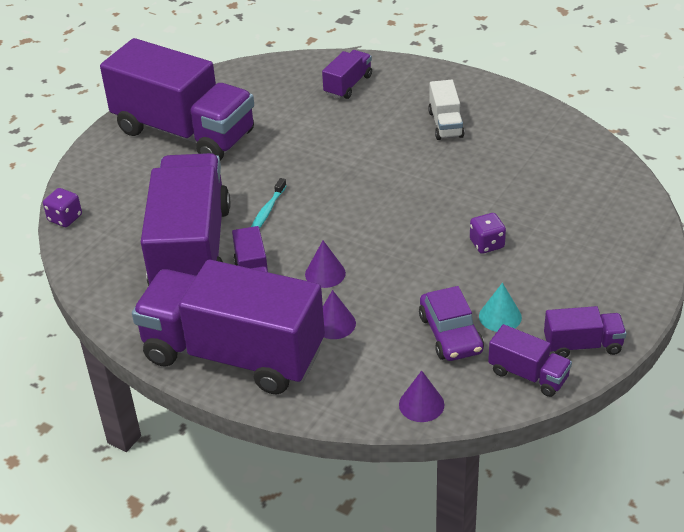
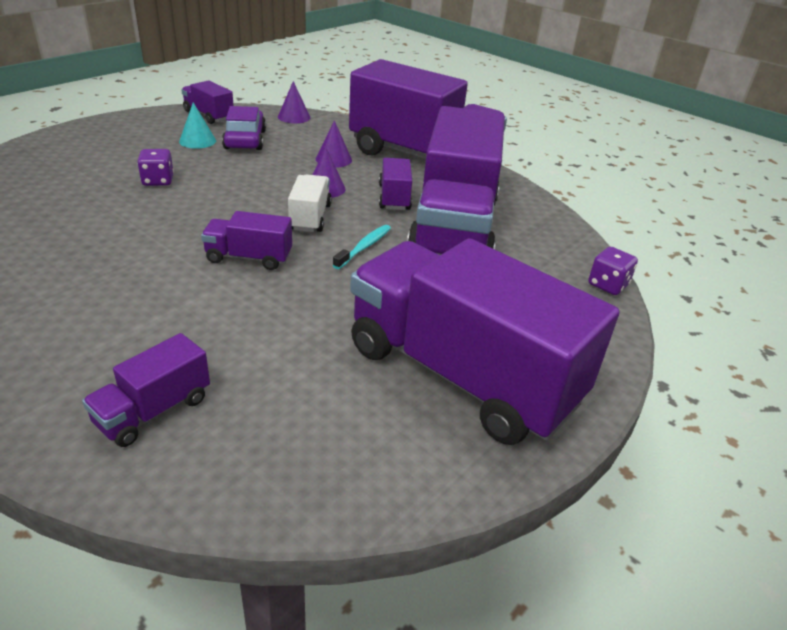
camera: 175 degrees left, 5 degrees down
white truck [428,80,464,140] -> white truck moved to [288,174,332,232]
purple truck [544,306,627,358] -> purple truck moved to [201,211,292,270]

